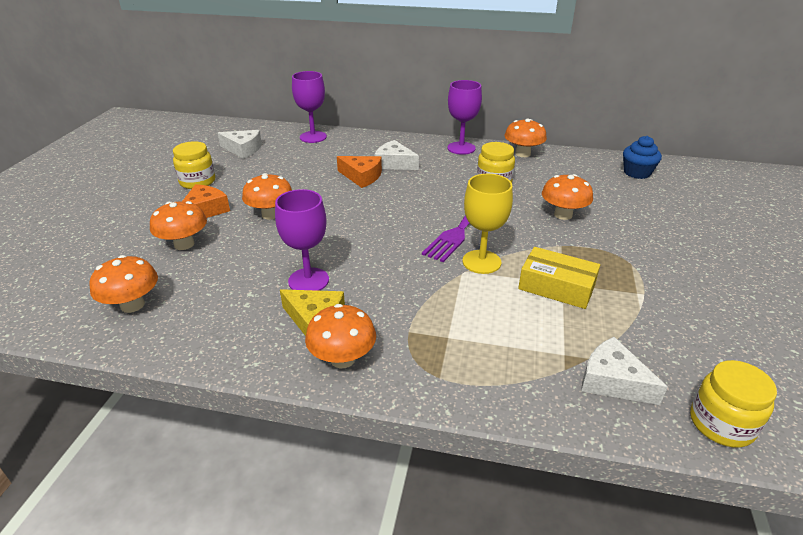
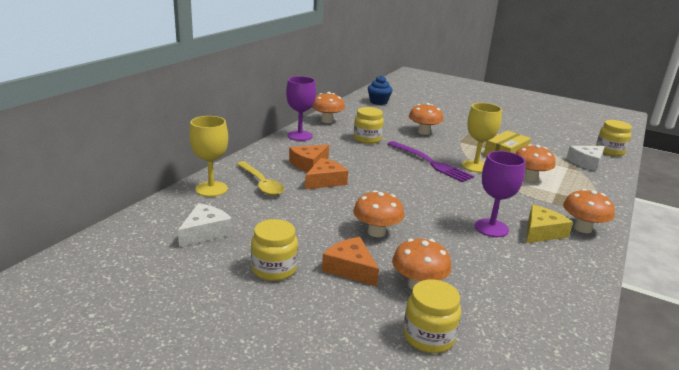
camera: 75 degrees left, 10 degrees down
orange mushroom [89,255,158,313] -> orange mushroom moved to [515,144,556,182]
purple goblet [292,71,327,143] -> yellow goblet [189,116,228,197]
white cheese [374,140,419,170] -> orange cheese [289,145,329,172]
none -> yellow spoon [237,161,284,196]
none -> yellow jar [403,280,461,353]

